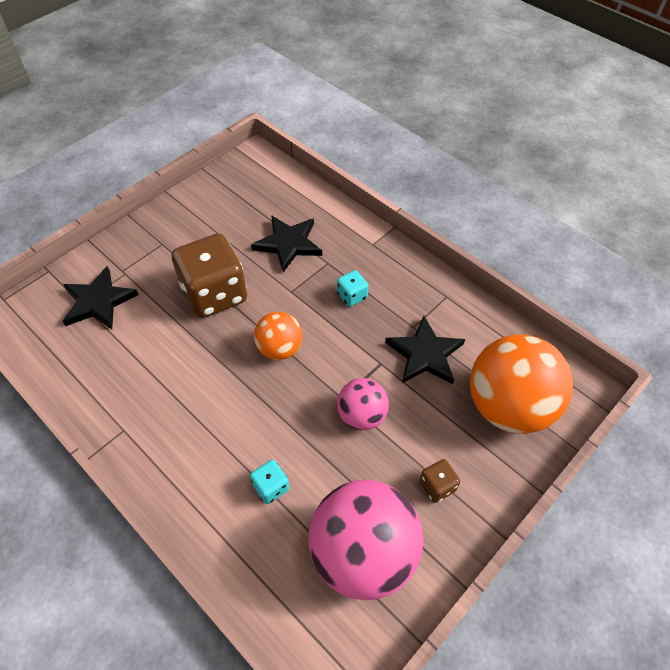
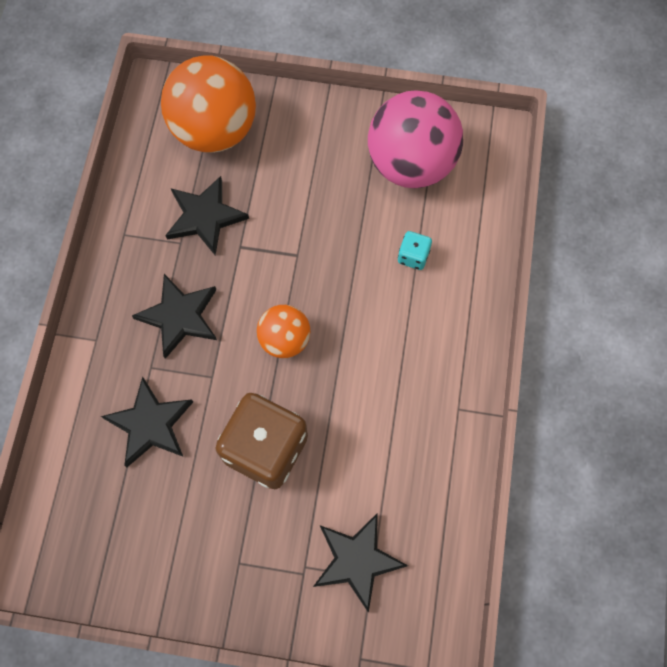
camera: 125 degrees left, 15 degrees up
turquoise dice [337,270,368,307] -> black star [132,274,217,359]
pink ball [337,378,389,430] -> none
brown dice [419,459,460,503] -> none

